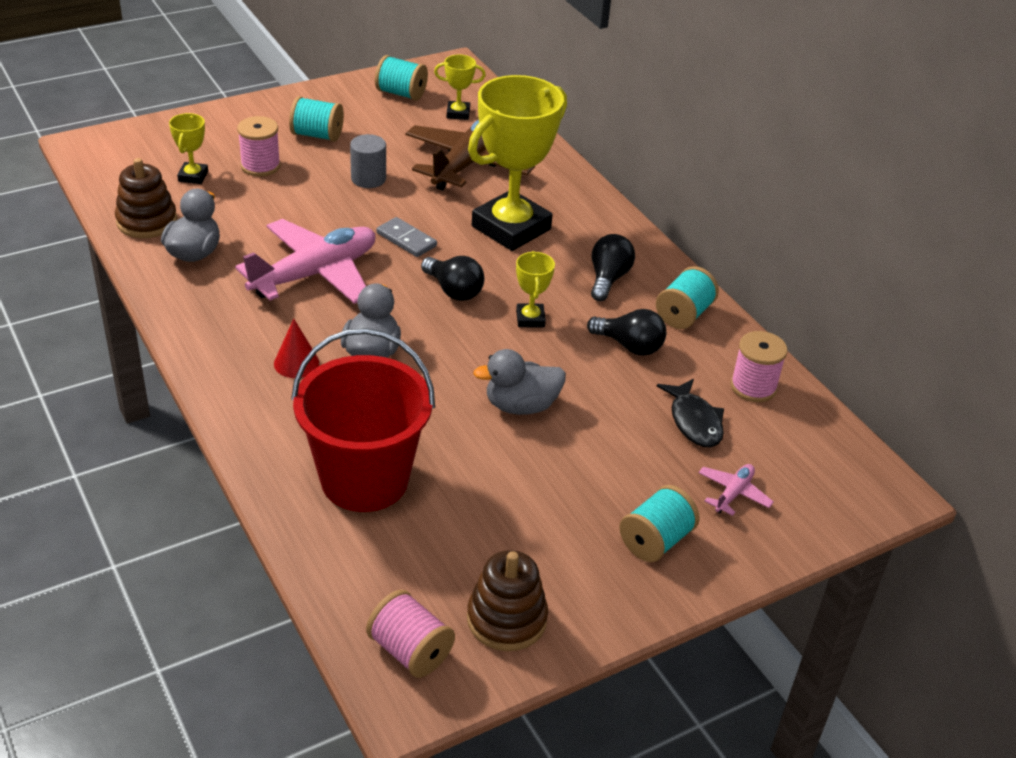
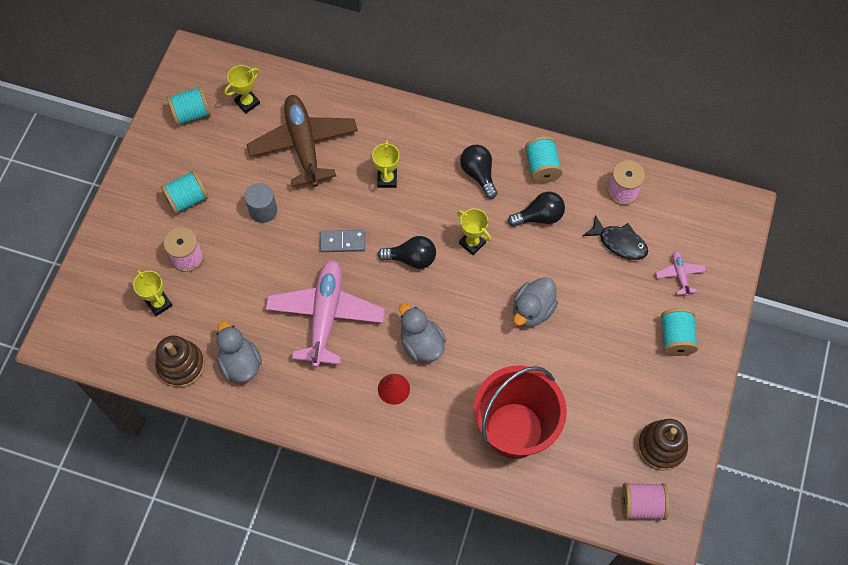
camera: 40 degrees left, 25 degrees up
yellow trophy [468,75,567,251] -> yellow trophy [372,140,400,188], size x0.43

